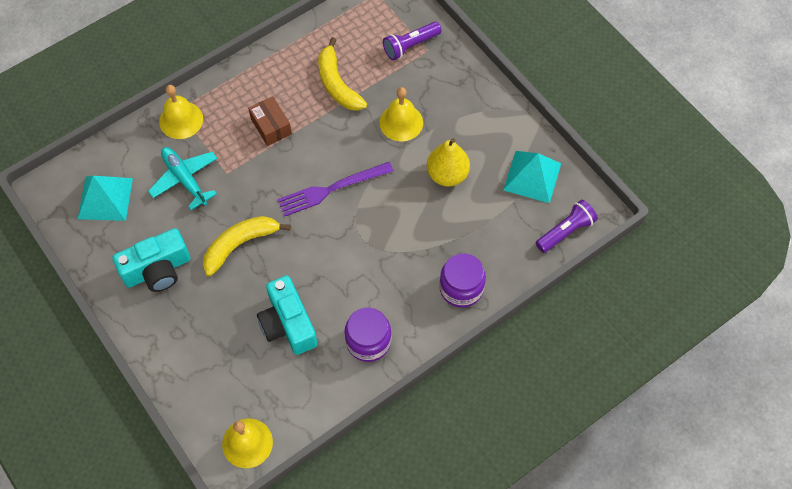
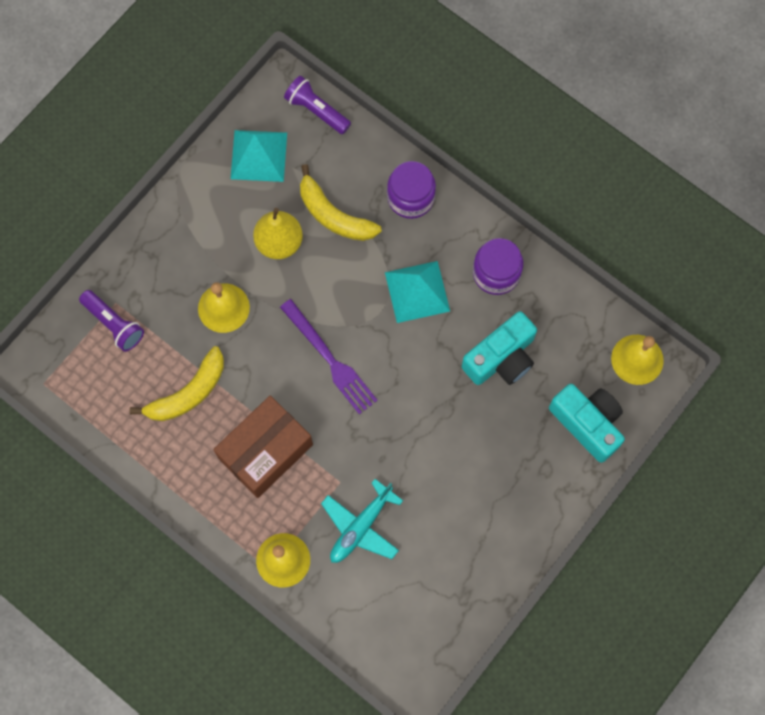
camera: 105 degrees left, 10 degrees up
turquoise pyramid [78,176,133,221] -> turquoise pyramid moved to [385,261,450,323]
turquoise camera [112,228,190,292] -> turquoise camera moved to [549,384,625,463]
yellow banana [203,216,291,276] -> yellow banana moved to [300,164,382,241]
brown box [248,96,292,146] -> brown box [213,396,313,498], size x1.73

